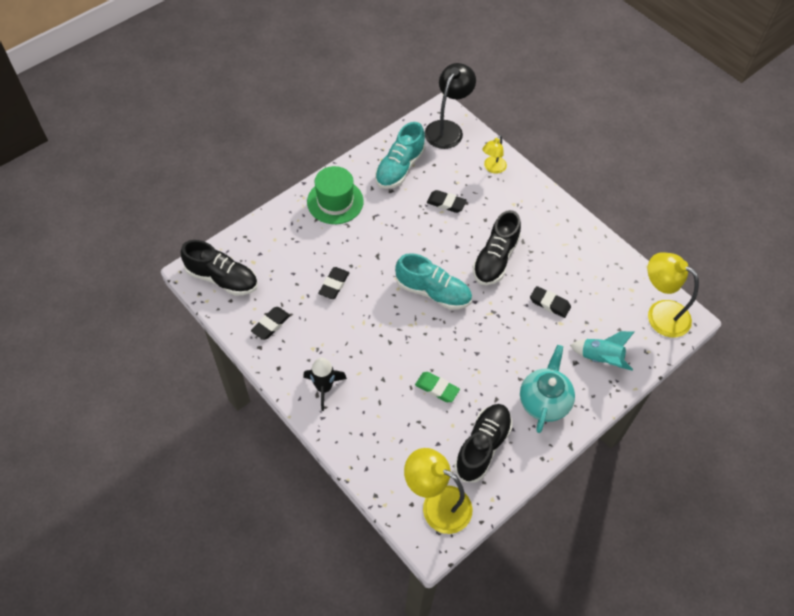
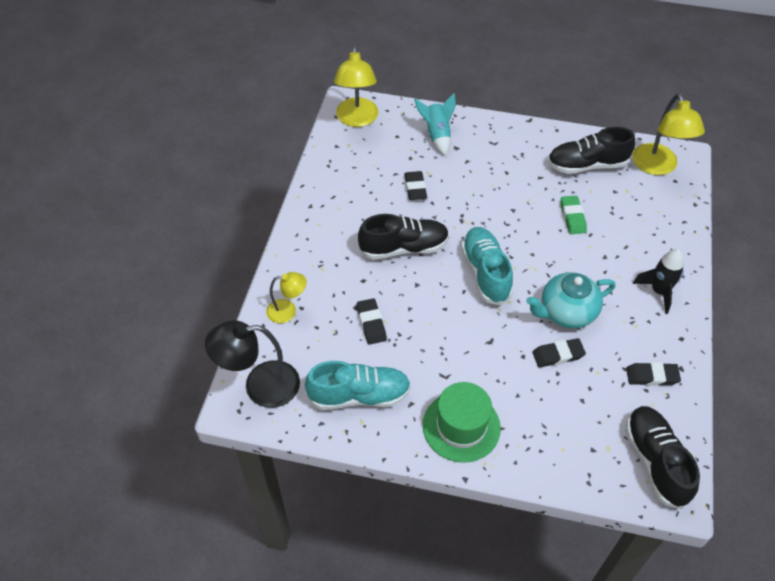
camera: 125 degrees left, 5 degrees down
turquoise teapot [520,345,575,433] -> turquoise teapot moved to [526,272,615,328]

